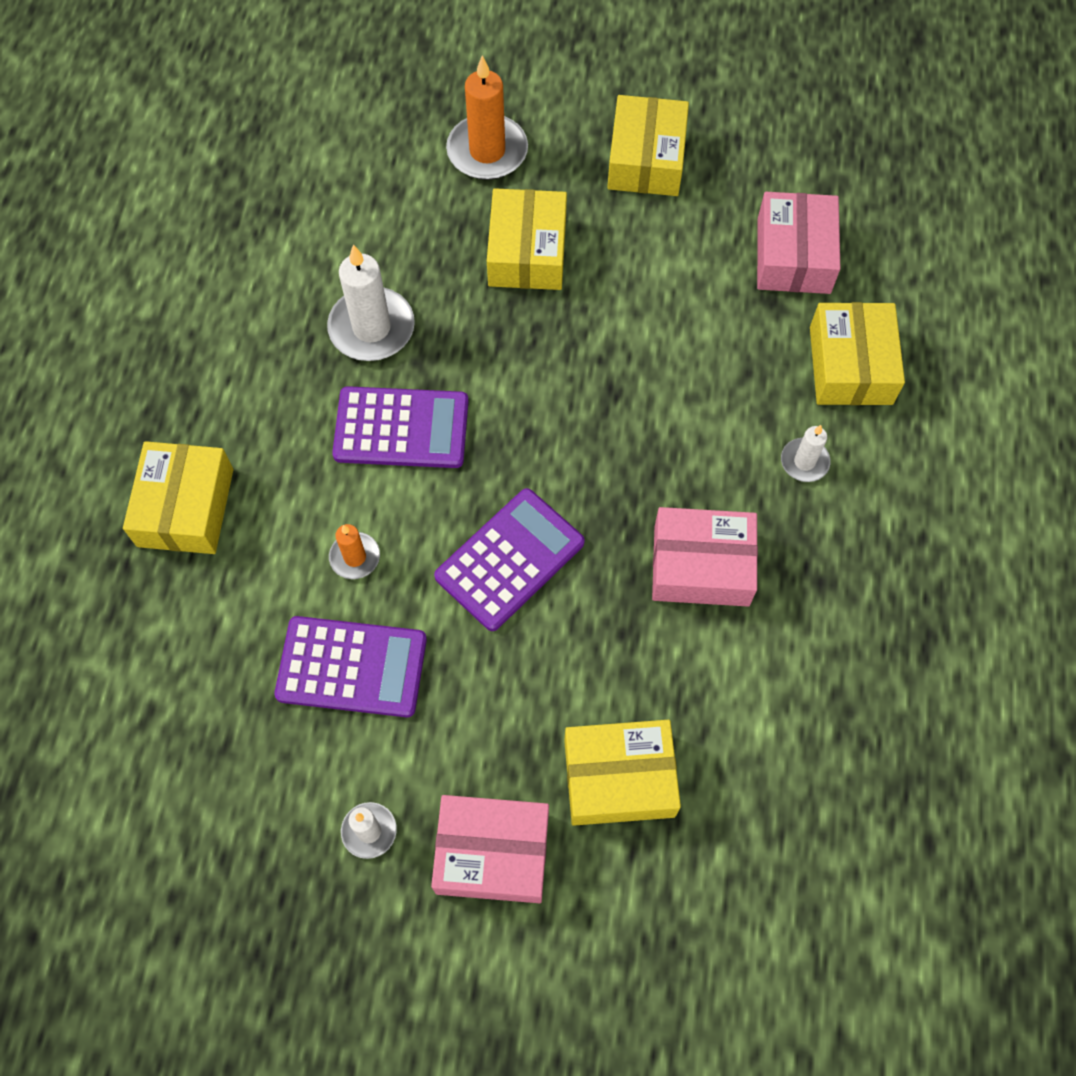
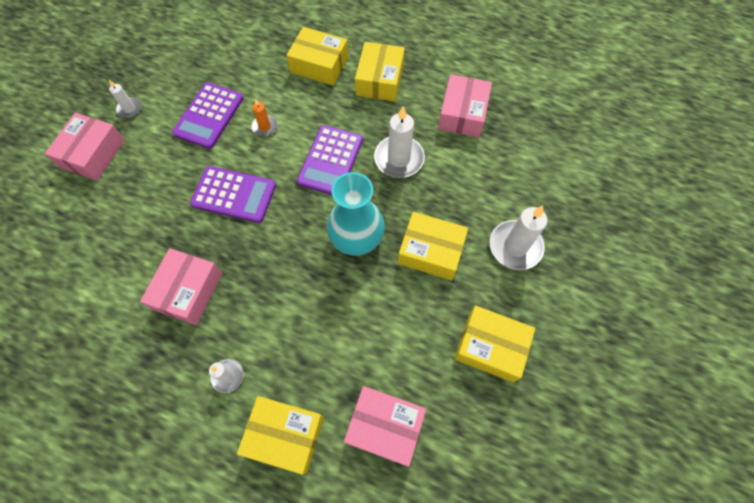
camera: 105 degrees right, 0 degrees up
purple calculator [434,488,585,631] -> purple calculator turned 45 degrees counterclockwise [190,166,276,223]
orange candle [446,55,528,180] -> white candle [490,206,547,270]
yellow box [564,720,681,826] -> yellow box moved to [355,42,405,101]
none -> turquoise vase [327,172,385,256]
none -> pink box [438,74,492,137]

